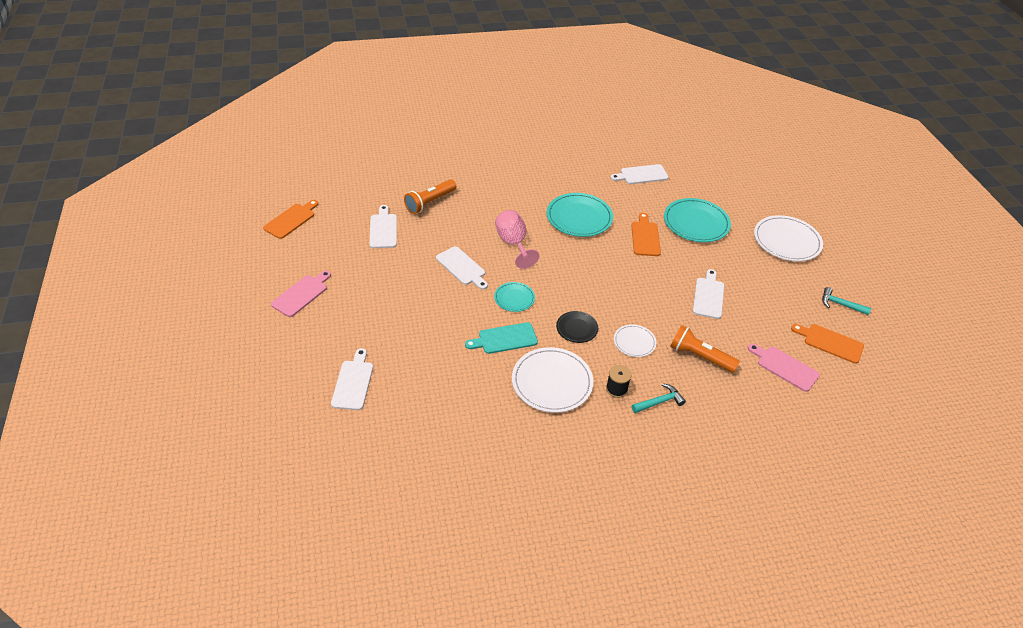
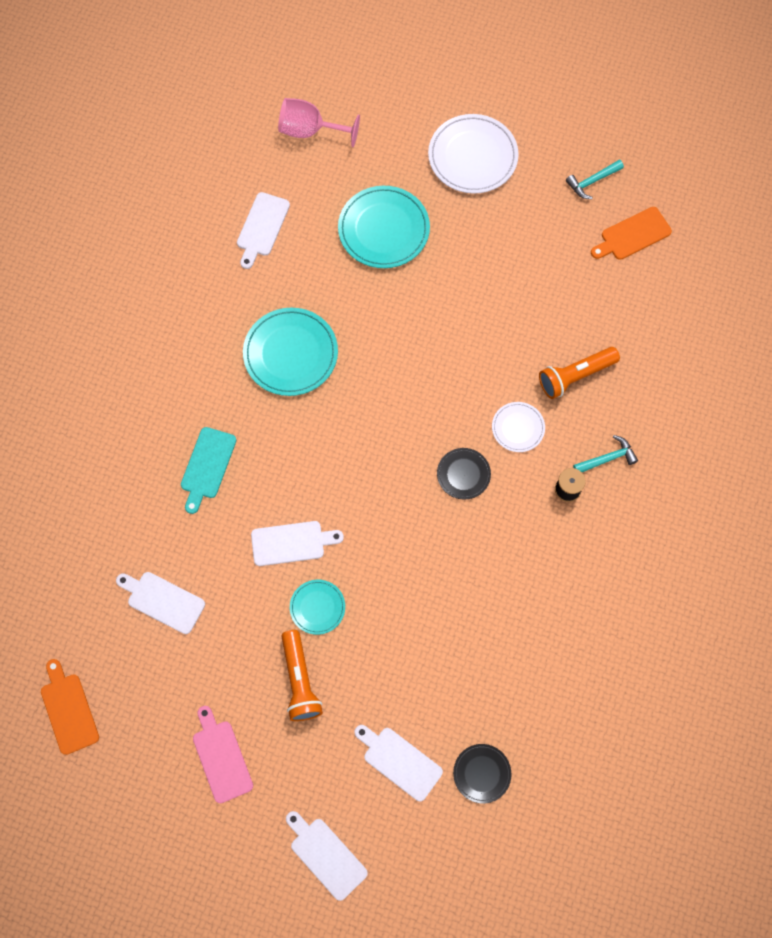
camera: 55 degrees left, 25 degrees up
orange flashlight [404,179,457,214] -> orange flashlight moved to [282,630,323,721]
turquoise cutting board [465,322,538,354] -> turquoise cutting board moved to [181,427,236,514]
turquoise plate [494,282,535,312] -> turquoise plate moved to [290,580,345,635]
pink goblet [495,210,539,269] -> pink goblet moved to [278,98,360,147]
white plate [512,347,593,413] -> none
orange cutting board [631,213,661,256] -> none
turquoise hammer [632,383,686,413] -> turquoise hammer turned 60 degrees clockwise [573,435,638,472]
white cutting board [693,269,724,319] -> white cutting board moved to [286,811,368,901]
pink cutting board [748,343,820,392] -> none
none -> black plate [453,744,511,804]

